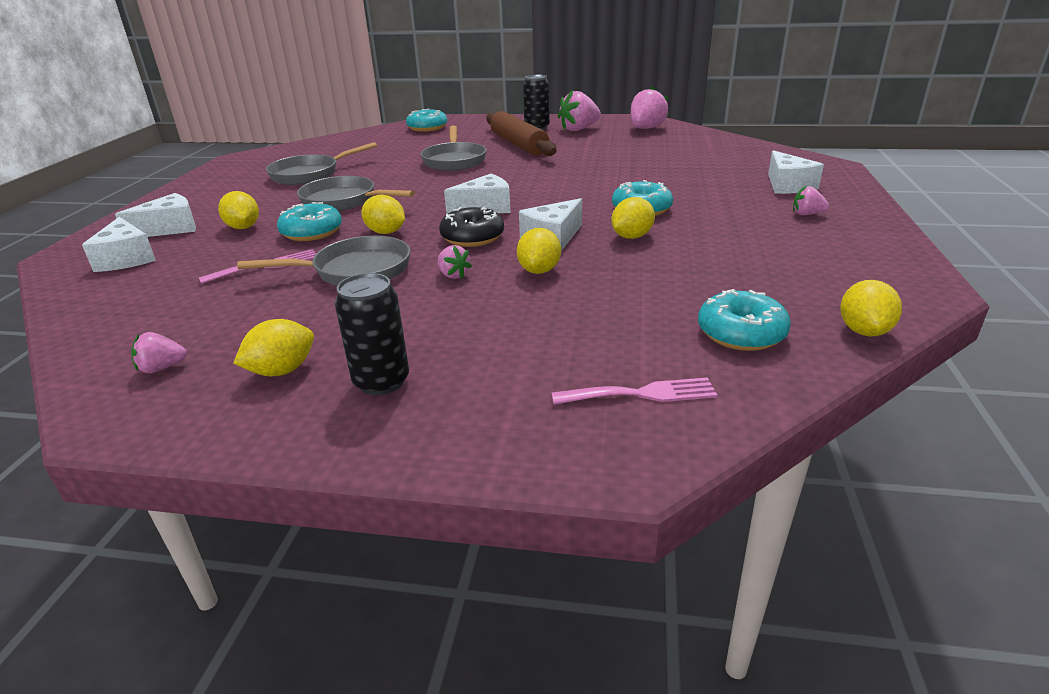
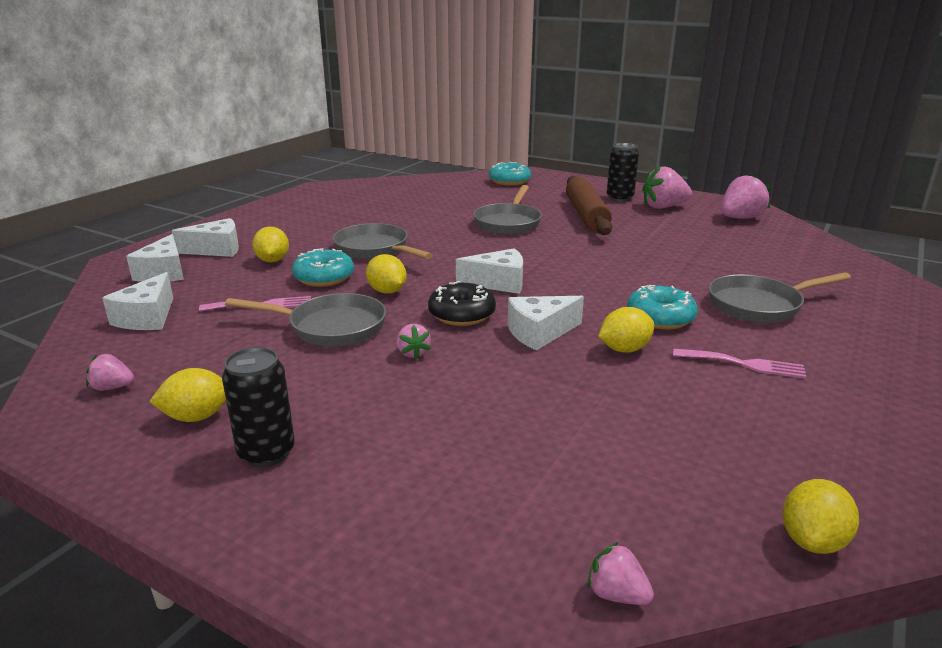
camera: 20 degrees right, 5 degrees down
grey pan [266,142,377,185] -> grey pan moved to [708,272,851,323]
yellow lemon [517,228,561,274] -> none
pink fork [552,377,717,405] -> pink fork moved to [673,349,806,379]
turquoise donut [698,289,791,351] -> none
white cheese [768,150,824,194] -> white cheese moved to [102,272,173,330]
pink strawberry [793,186,829,215] -> pink strawberry moved to [587,542,654,605]

